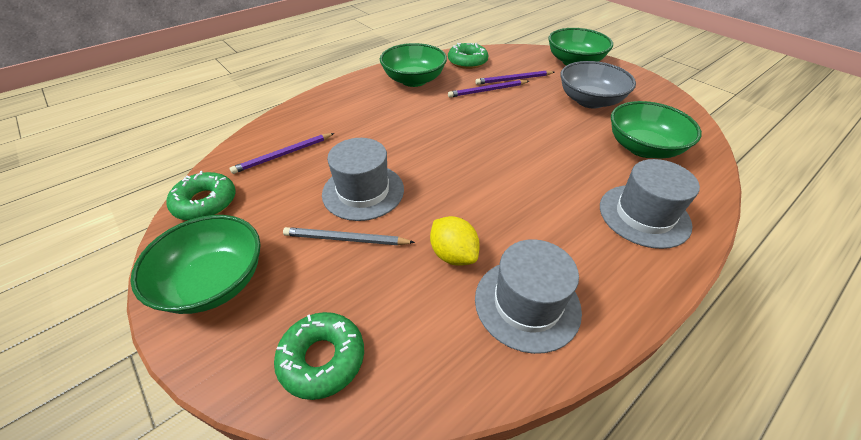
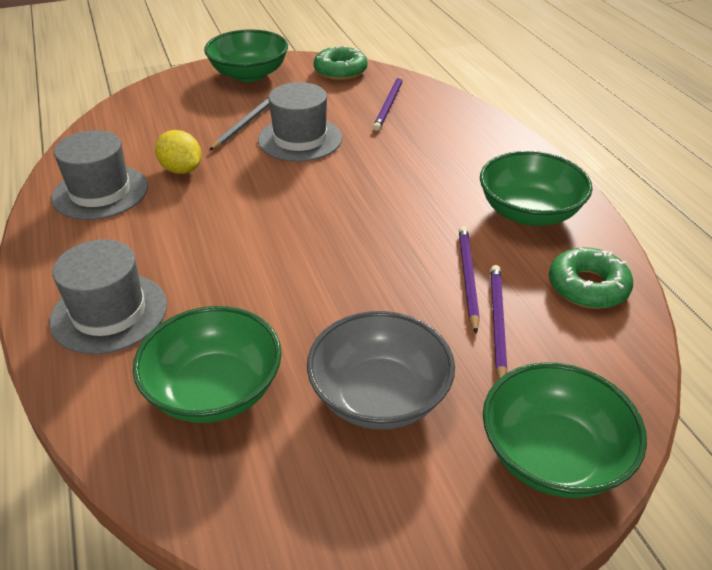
camera: 110 degrees right, 5 degrees down
purple pencil [230,133,334,174] -> purple pencil turned 150 degrees counterclockwise [373,75,403,131]
green donut [274,312,364,400] -> none
yellow lemon [430,216,480,266] -> yellow lemon turned 60 degrees clockwise [155,130,201,174]

